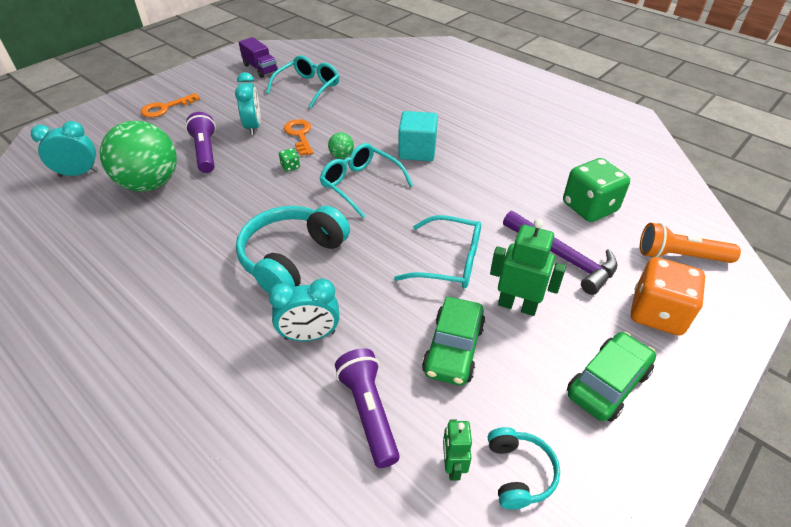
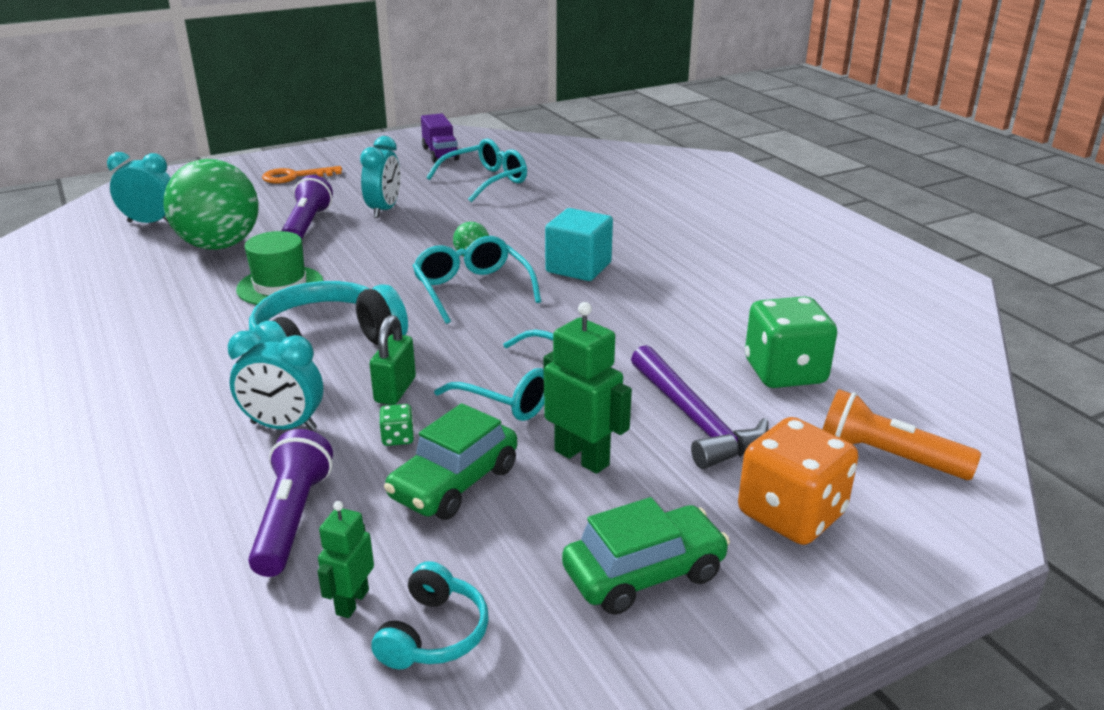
camera: 20 degrees right, 15 degrees down
green dice [279,148,300,172] -> green dice moved to [380,404,414,446]
orange key [284,119,313,156] -> none
none -> green hat [236,231,323,305]
none -> green padlock [370,315,416,405]

